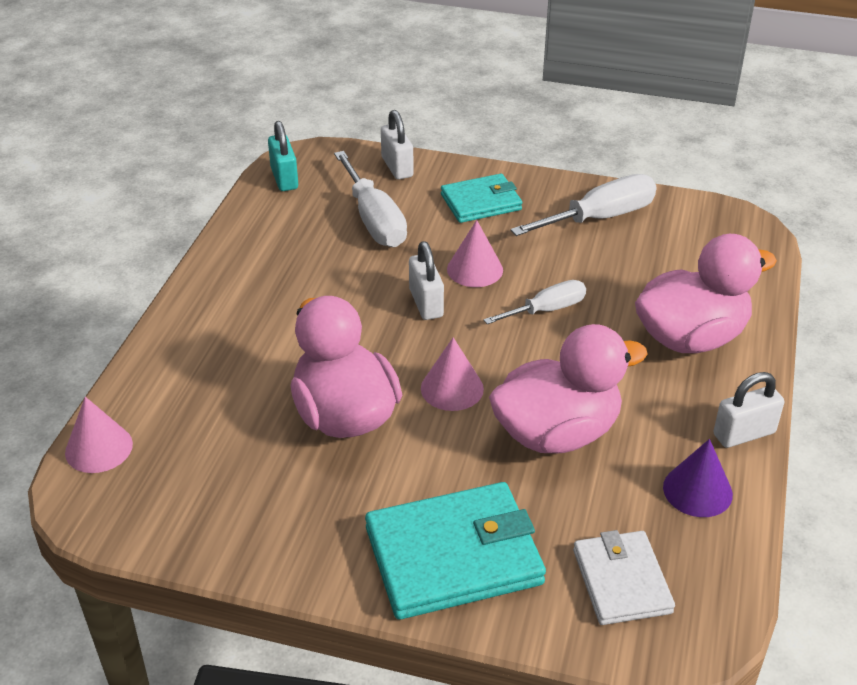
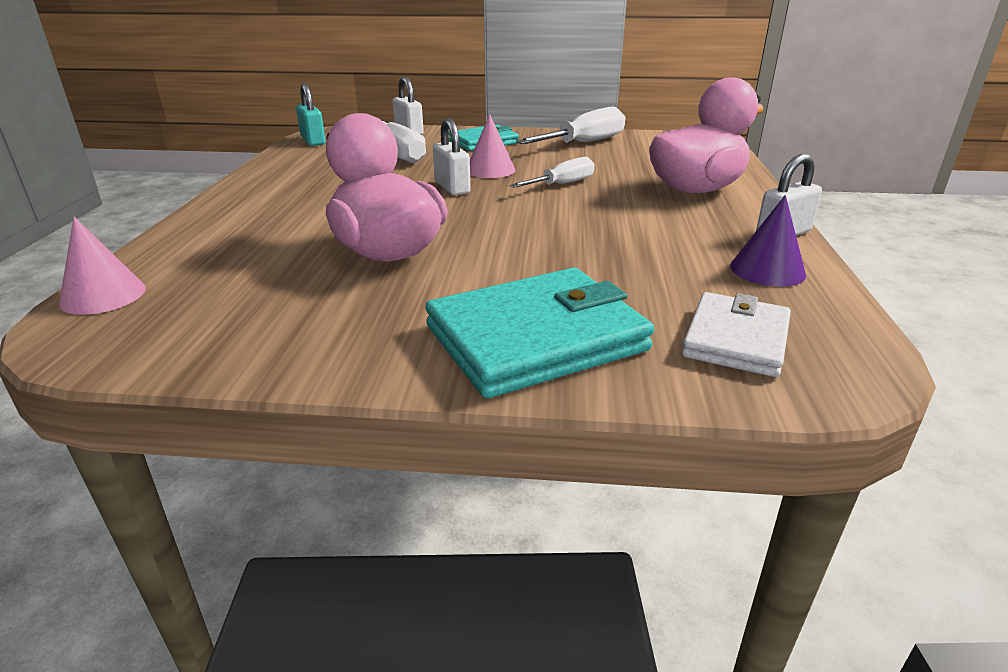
camera: 10 degrees left, 10 degrees down
pink cone [421,337,484,411] -> none
pink duck [489,324,648,453] -> none
white wallet [573,530,675,625] -> white wallet turned 45 degrees clockwise [682,292,791,377]

